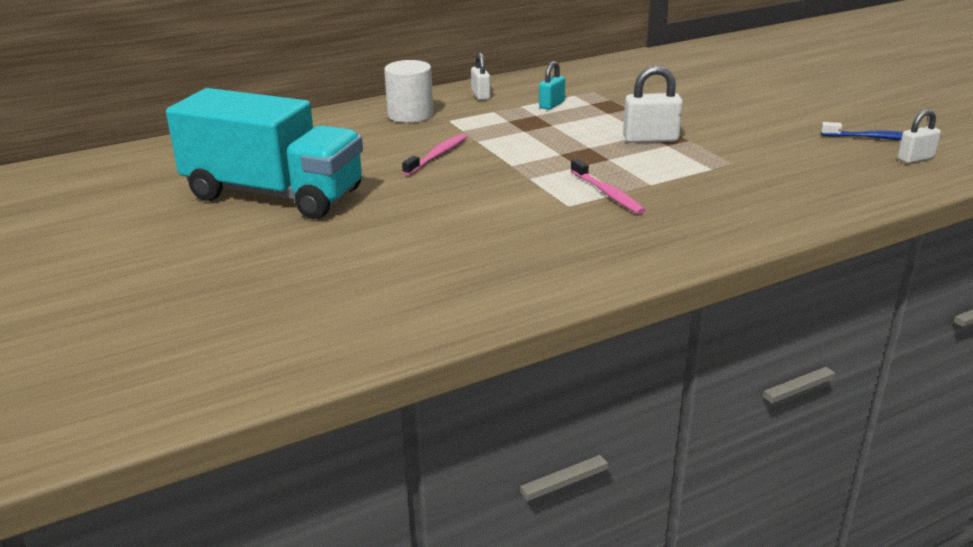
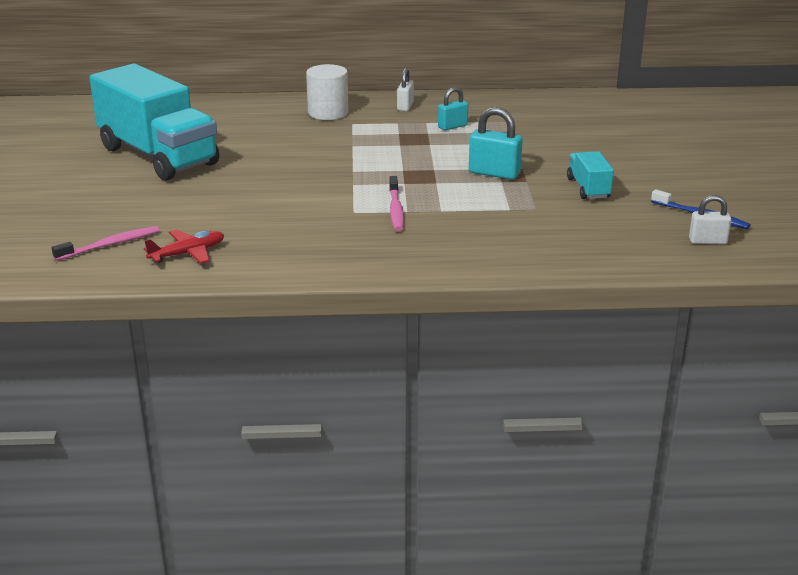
camera: 25 degrees right, 0 degrees up
pink toothbrush [402,134,467,176] -> pink toothbrush moved to [52,226,159,261]
white padlock [623,65,683,143] -> turquoise padlock [469,107,523,180]
none -> red plane [144,229,224,264]
none -> turquoise truck [567,151,614,199]

